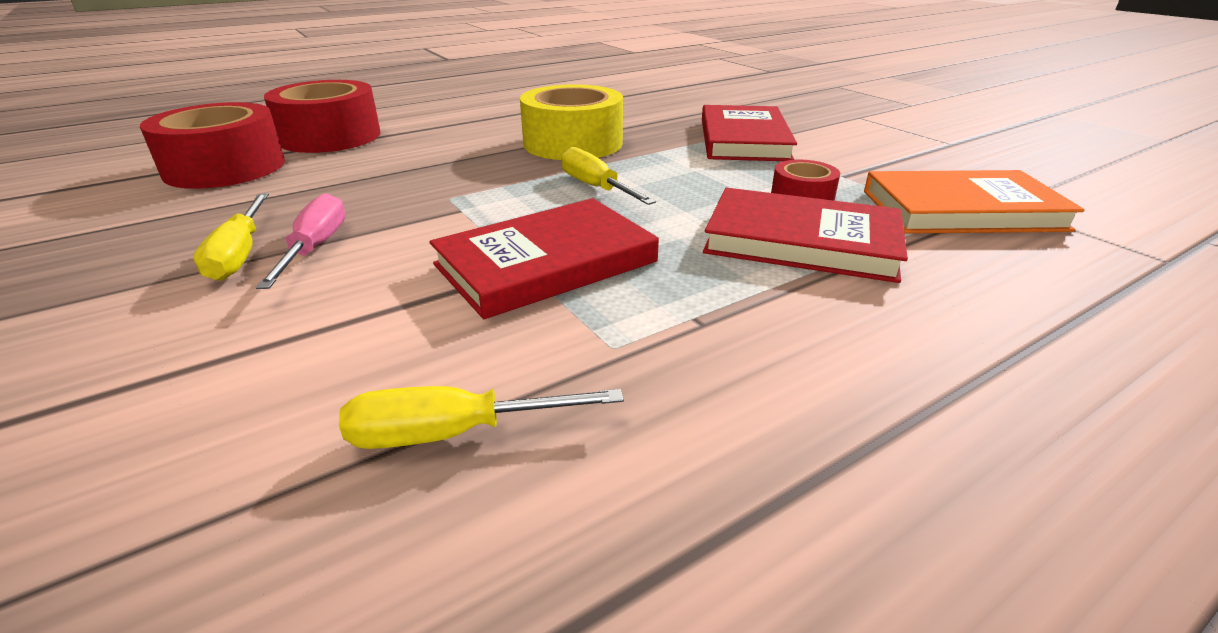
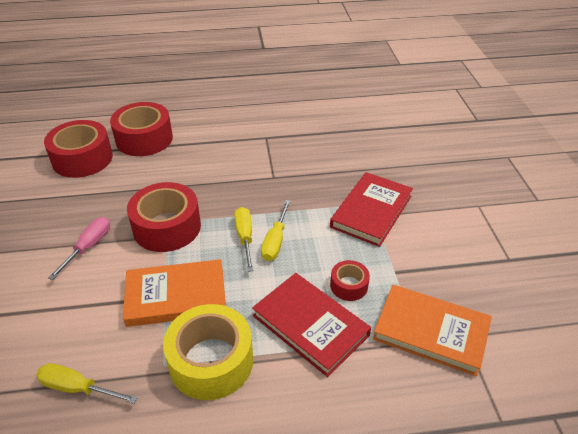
camera: 25 degrees right, 10 degrees up
yellow screwdriver [193,193,269,281] -> yellow screwdriver moved to [261,200,291,261]
red book [429,198,659,319] -> orange book [123,259,226,327]
yellow tape [520,84,623,160] -> yellow tape moved to [163,304,253,400]
none -> red tape [127,182,201,252]

